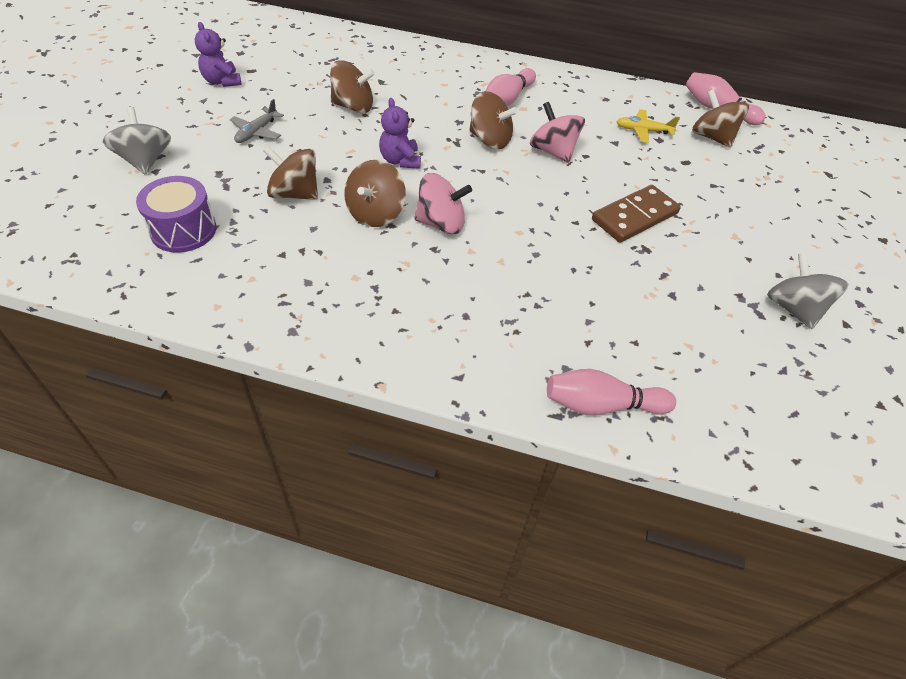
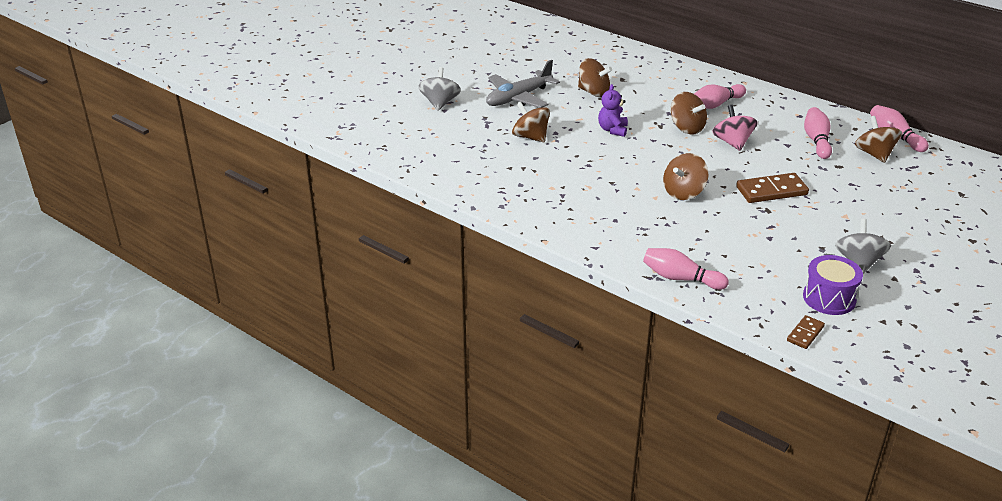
camera: 25 degrees right, 15 degrees down
purple drum [136,176,217,253] -> purple drum moved to [803,255,863,315]
purple teddy bear [195,22,242,87] -> none
grey plane [230,99,284,143] -> grey plane [486,60,560,108], size x1.88
brown spinning top [344,160,406,227] -> brown spinning top moved to [663,153,708,200]
pink spinning top [415,173,472,234] -> none
yellow plane [616,109,680,143] -> pink bowling pin [804,107,832,159]
none -> brown domino [787,315,825,349]

